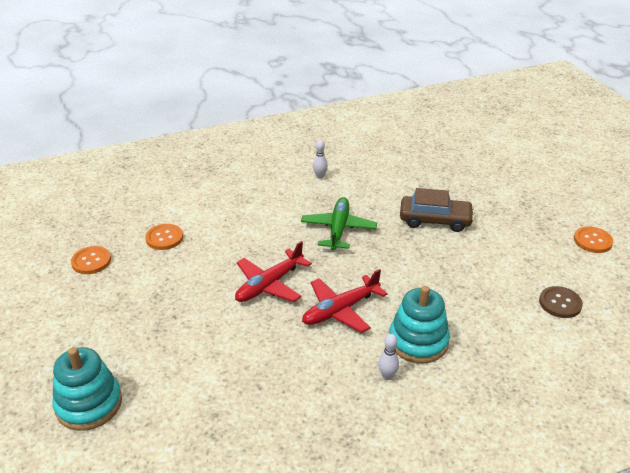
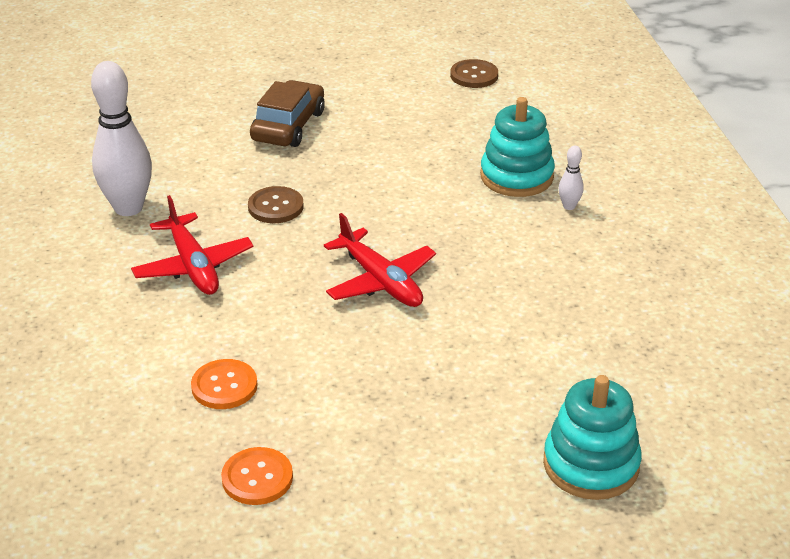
camera: 80 degrees left, 0 degrees up
green plane [301,197,377,251] -> brown button [248,186,304,223]
red plane [302,269,387,333] -> red plane moved to [131,195,254,295]
white bowling pin [313,140,328,179] -> white bowling pin [91,61,152,216], size x2.31
orange button [574,226,613,253] -> none

